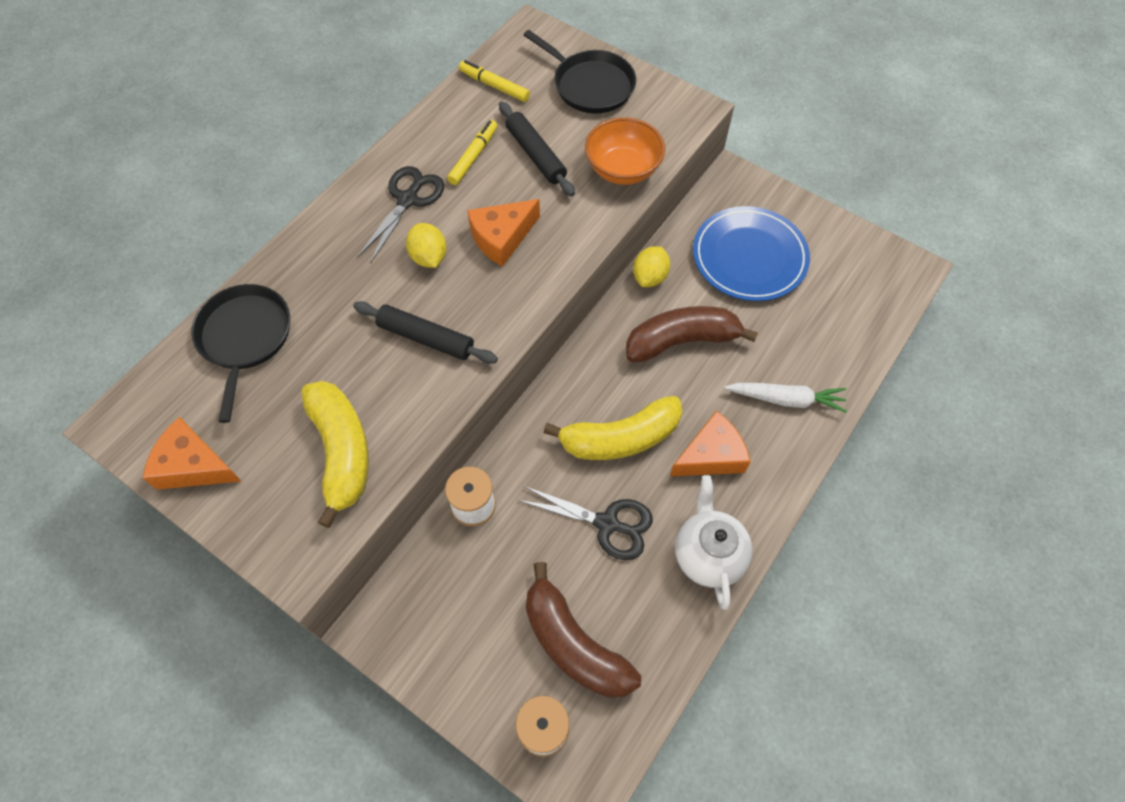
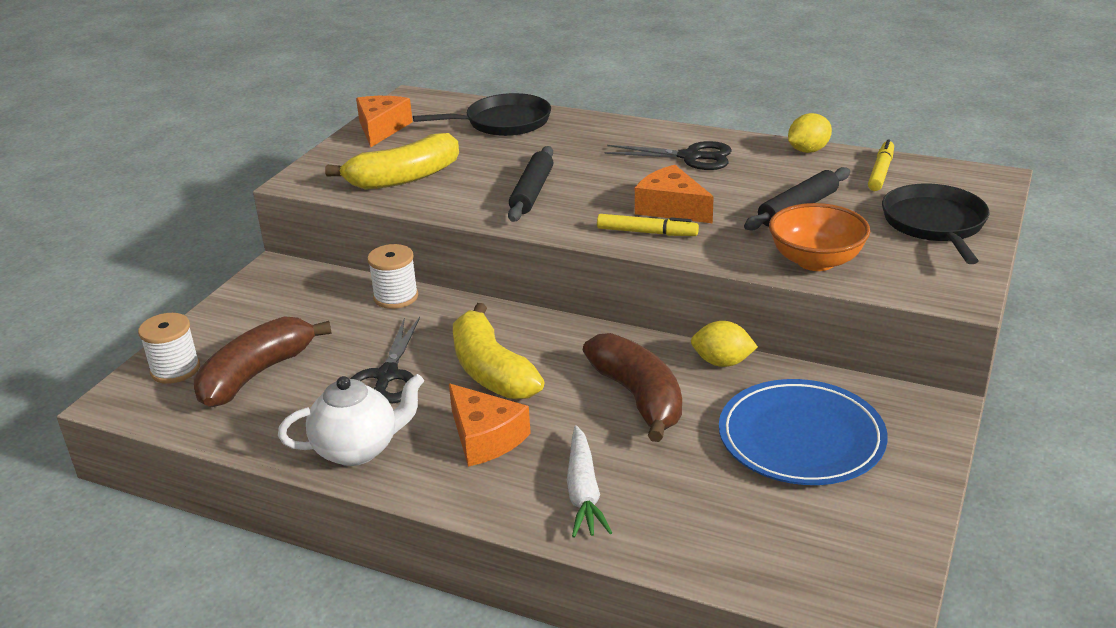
camera: 80 degrees right, 30 degrees down
yellow lemon [406,223,446,268] -> yellow lemon moved to [788,113,832,153]
yellow marker [447,120,498,185] -> yellow marker moved to [597,214,699,236]
black pan [524,30,636,114] -> black pan turned 150 degrees clockwise [882,184,990,264]

